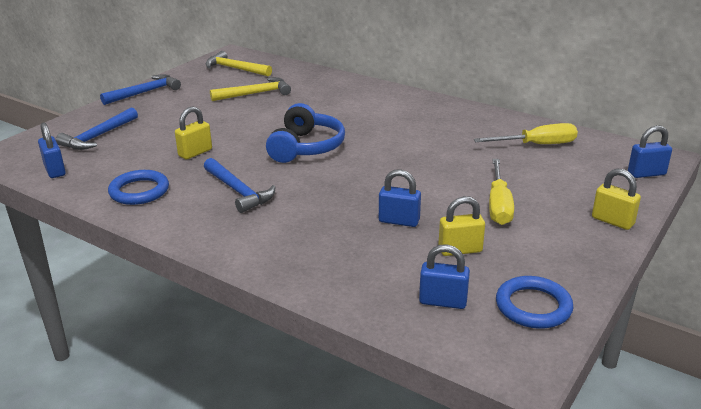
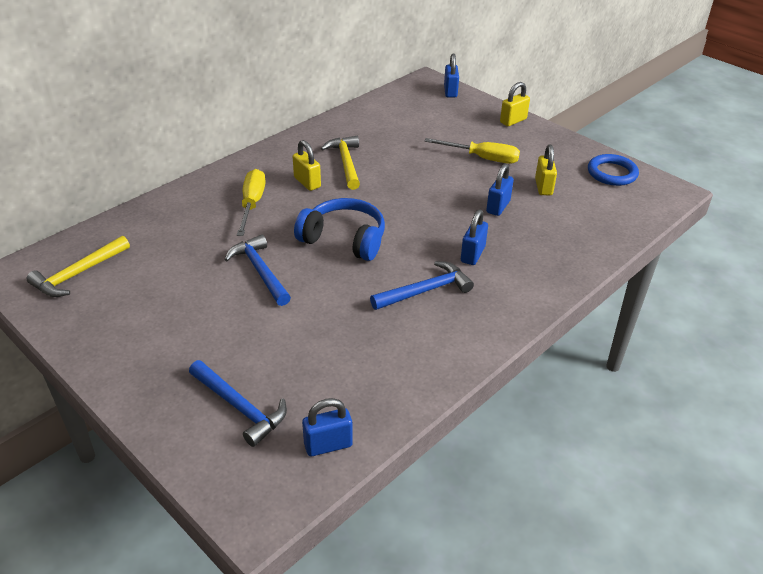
camera: 80 degrees left, 10 degrees up
blue hammer [100,74,181,105] -> blue hammer moved to [224,235,291,306]
blue ring [108,170,169,205] -> none
yellow padlock [175,106,212,159] -> yellow padlock moved to [293,140,321,191]
yellow hammer [210,77,291,101] -> yellow hammer moved to [321,136,360,190]
blue padlock [419,244,470,309] -> blue padlock moved to [461,209,488,265]
yellow screwdriver [474,123,578,144] -> yellow screwdriver moved to [237,169,266,236]

